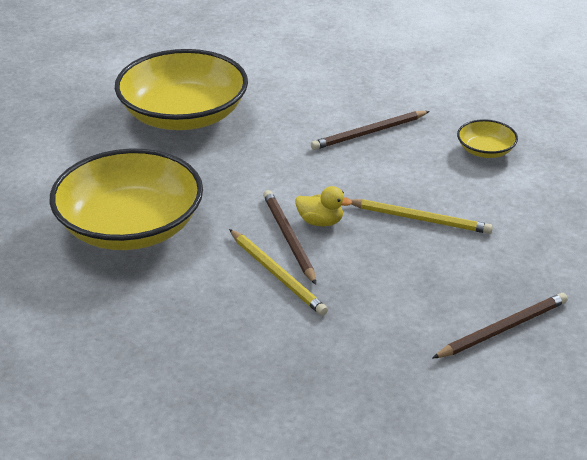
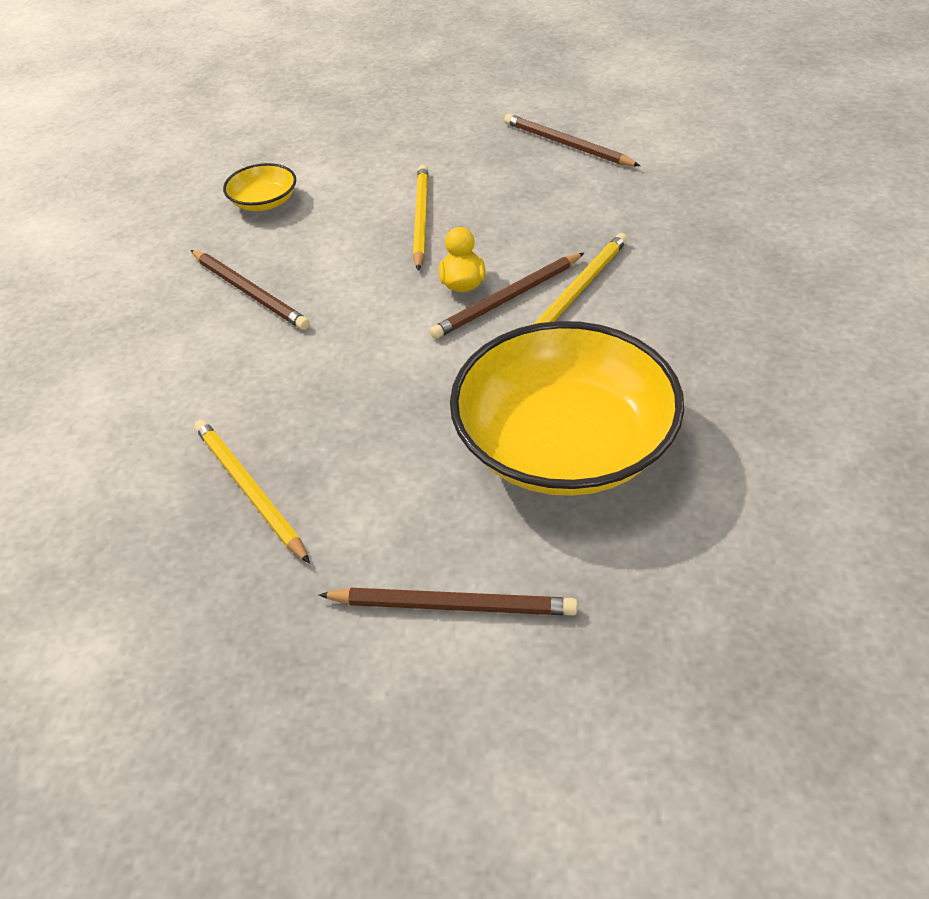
camera: 105 degrees left, 10 degrees up
yellow bowl [115,49,248,130] -> yellow pencil [194,419,310,564]
none -> brown pencil [319,588,578,615]

